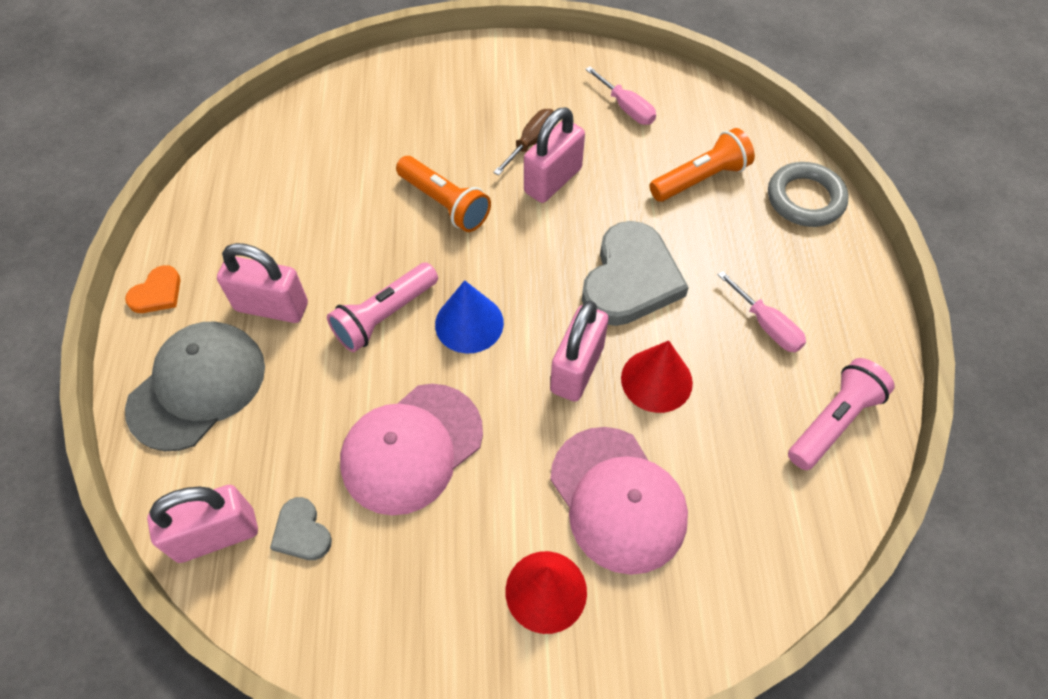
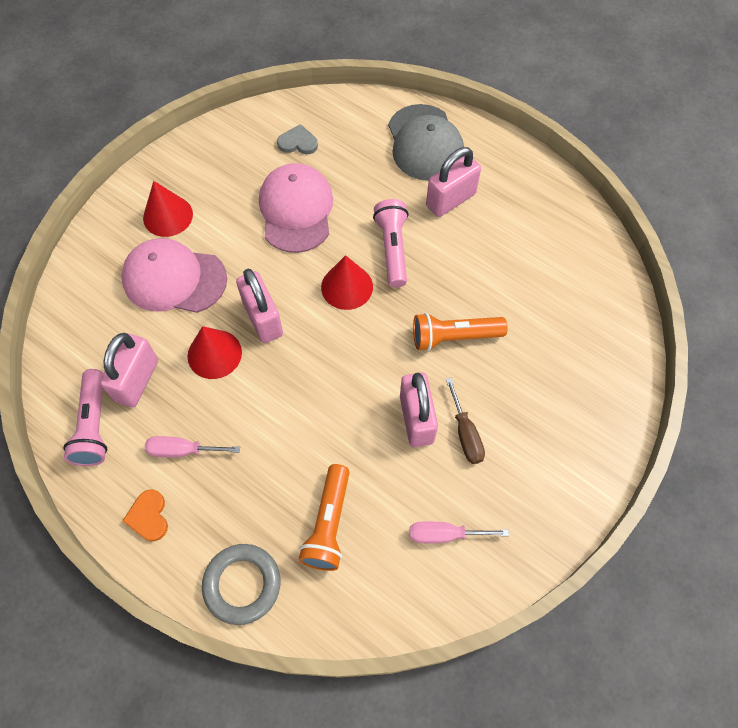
camera: 130 degrees right, 5 degrees up
orange heart [125,265,181,313] -> orange heart moved to [123,489,168,541]
pink padlock [147,485,258,563] -> pink padlock moved to [100,333,158,407]
blue cone [435,280,504,354] -> red cone [321,255,373,310]
grey heart [582,221,689,326] -> none

